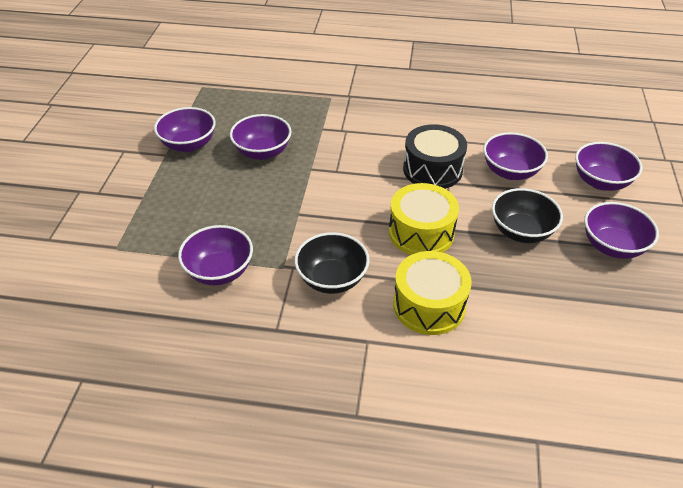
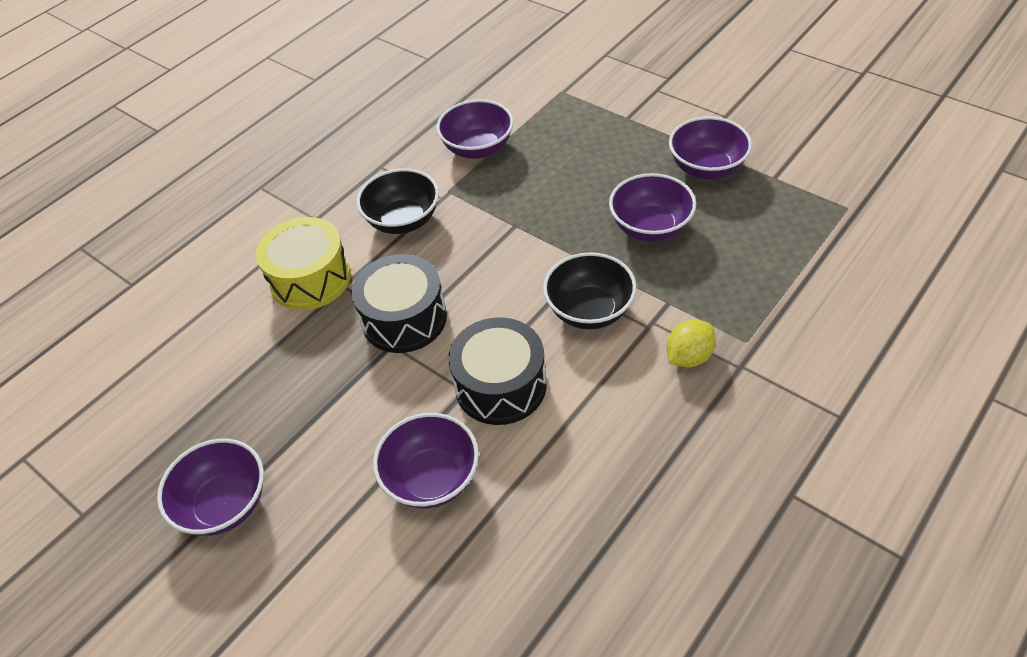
camera: 125 degrees right, 5 degrees up
yellow drum [389,183,459,255] -> black drum [351,254,447,353]
black bowl [492,188,563,243] -> black bowl moved to [543,252,637,329]
purple bowl [575,142,642,191] -> none
none -> yellow lemon [667,320,716,367]

